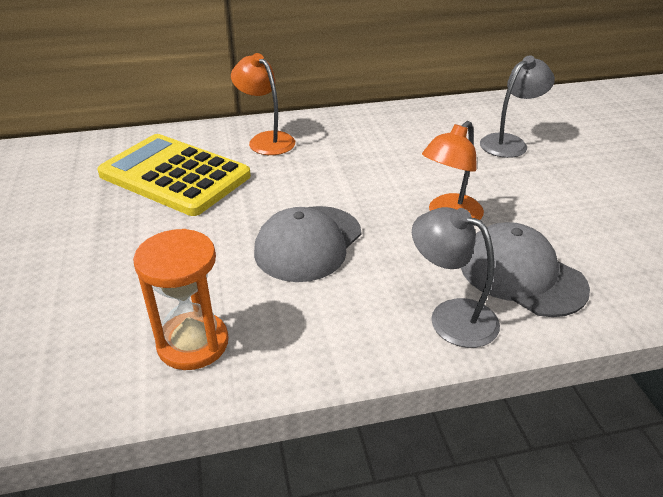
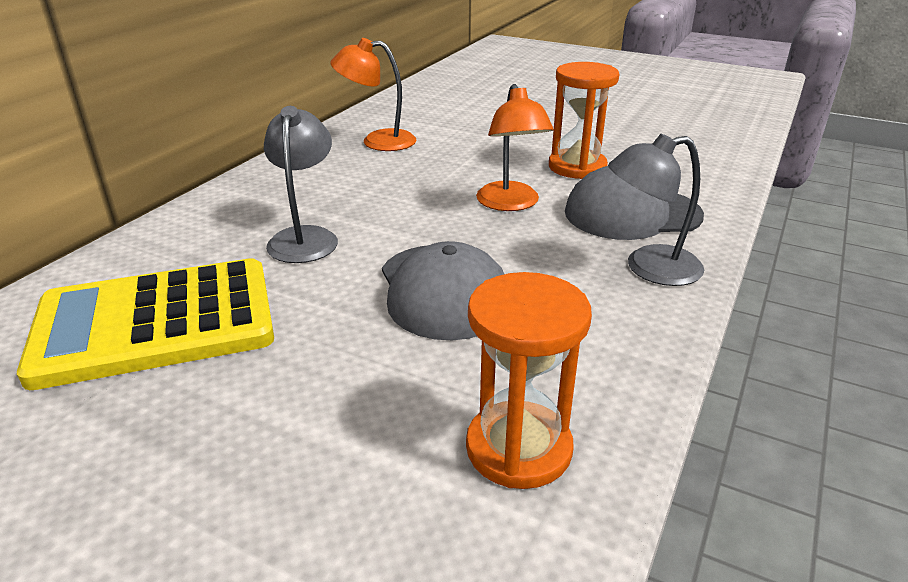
camera: 50 degrees left, 5 degrees down
orange lamp [231,53,295,155] -> orange lamp moved to [330,38,416,151]
grey lamp [480,56,555,158] -> grey lamp moved to [264,106,338,263]
none -> orange hourglass [549,62,619,179]

